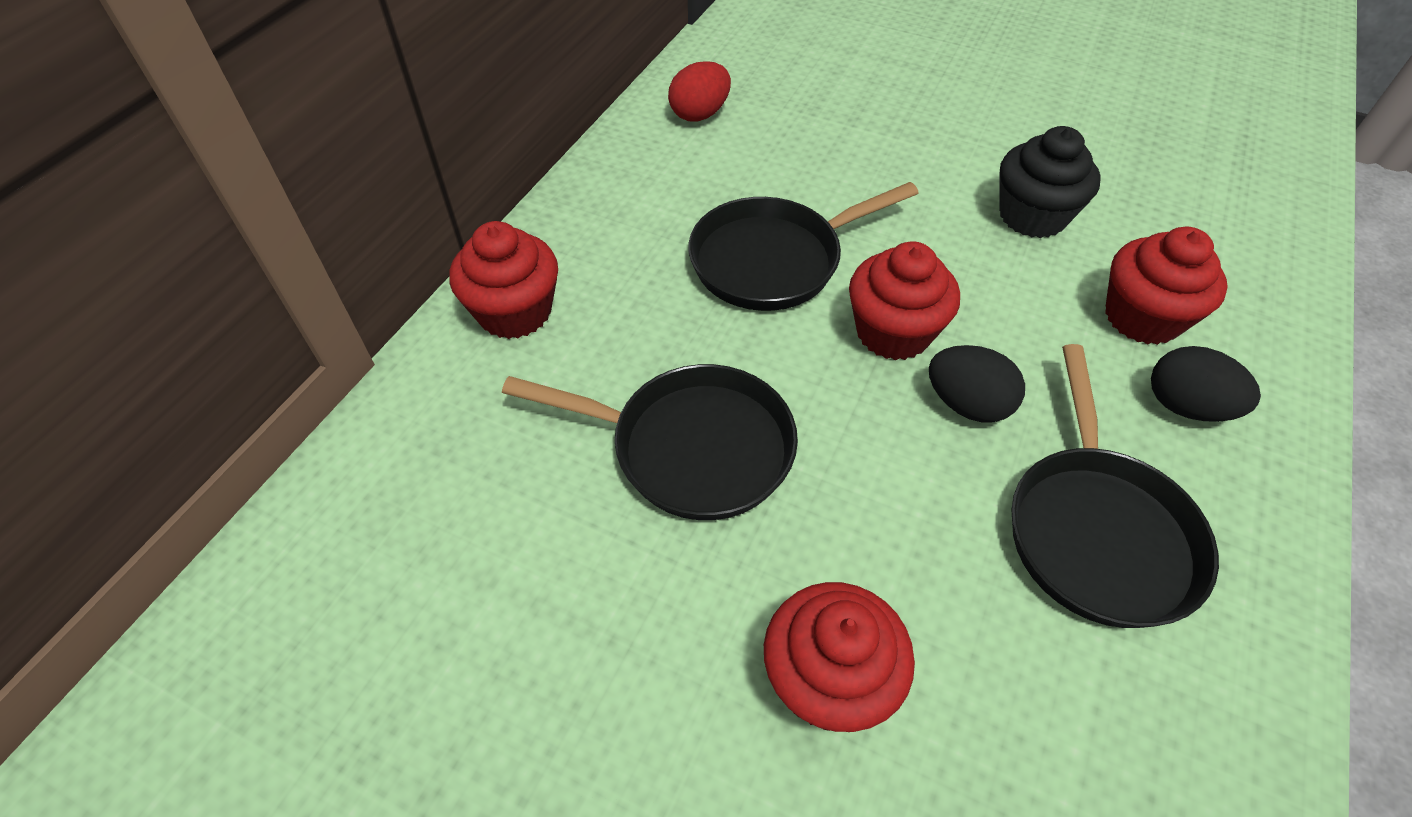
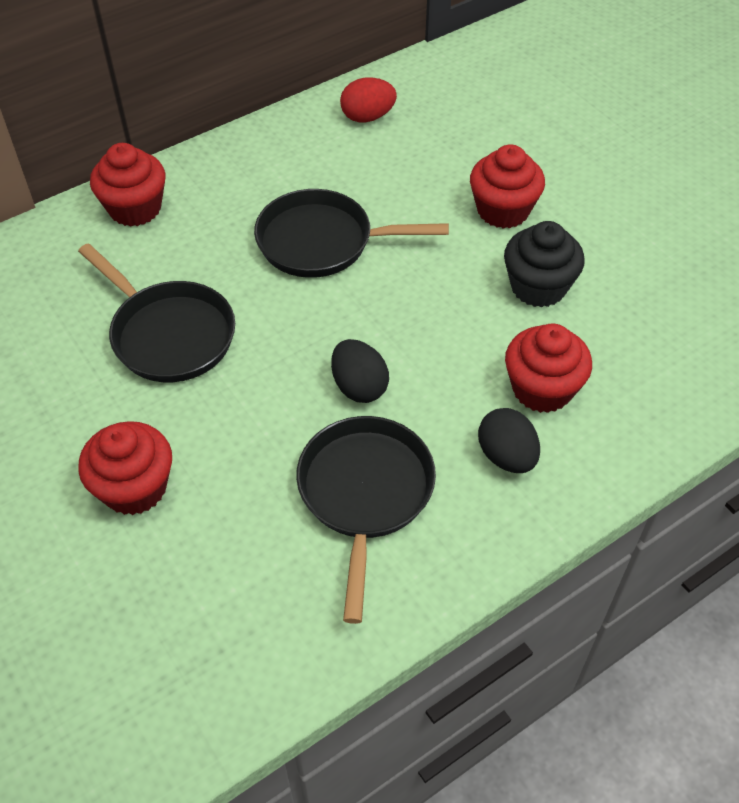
camera: 30 degrees right, 0 degrees up
red cupcake [849,241,960,360] -> red cupcake moved to [470,144,545,229]
black pan [1011,344,1219,628] -> black pan turned 150 degrees clockwise [296,416,436,624]

